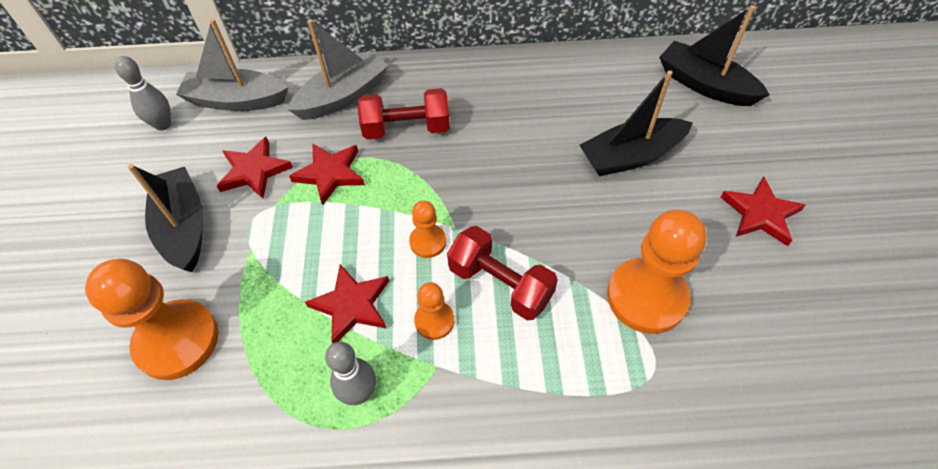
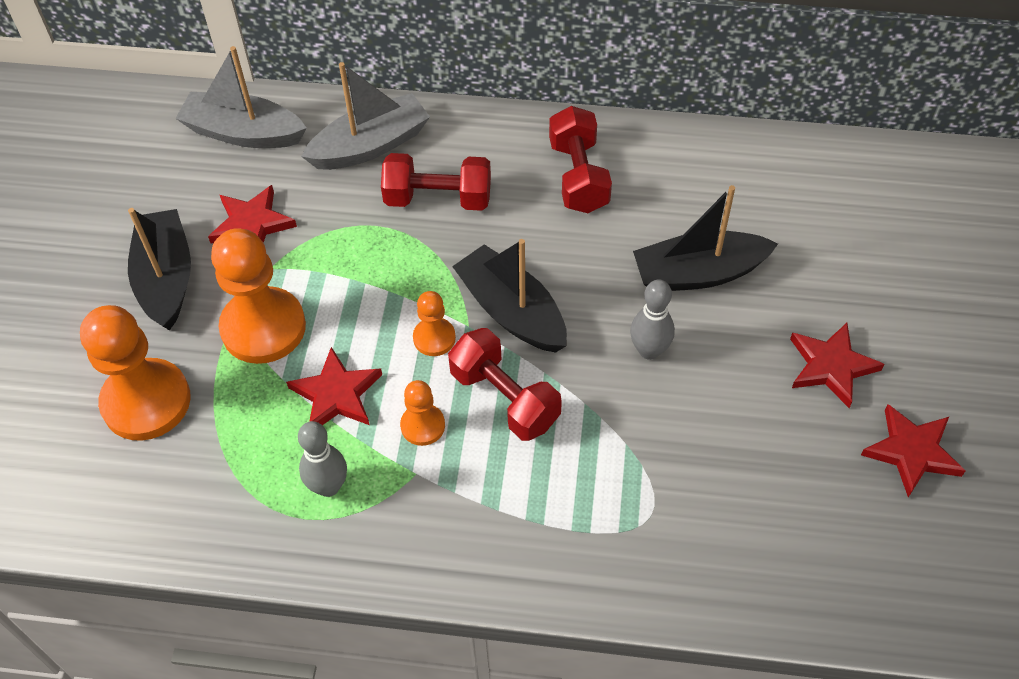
camera: 10 degrees right, 0 degrees up
grey bowling pin [115,56,171,131] -> grey bowling pin moved to [630,280,675,360]
red star [289,143,365,205] -> red star moved to [861,404,965,497]
orange pawn [607,210,706,334] -> orange pawn moved to [211,228,306,364]
black boat [659,5,770,106] -> black boat moved to [452,239,567,353]
none -> red dumbbell [549,106,612,213]

